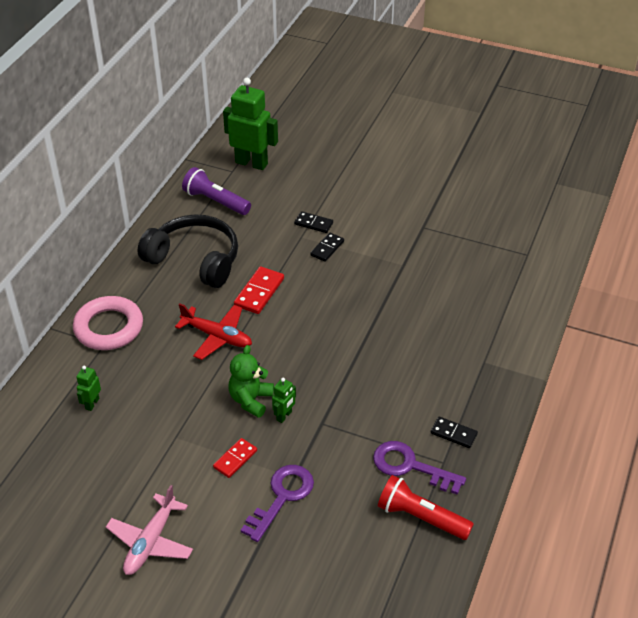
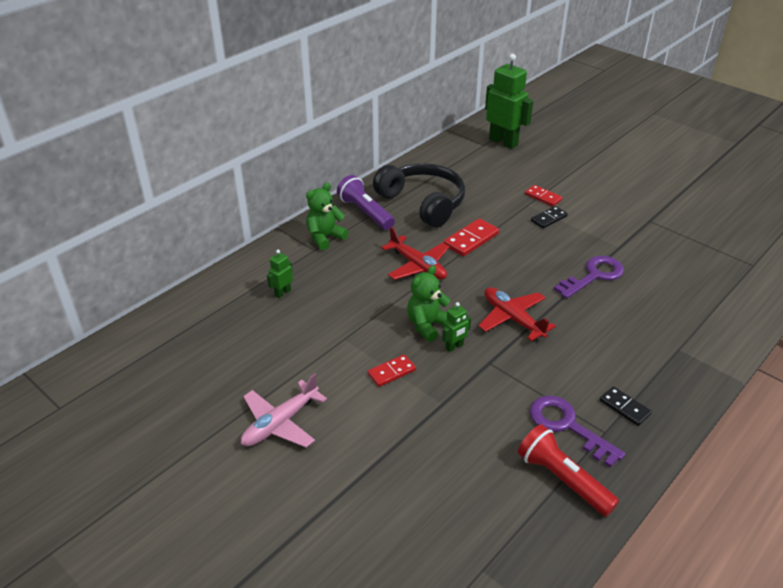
camera: 20 degrees right, 5 degrees down
pink ring [73,296,143,350] -> green teddy bear [306,183,349,250]
purple flashlight [182,167,251,215] -> purple flashlight moved to [337,175,395,230]
purple key [241,465,314,542] -> purple key moved to [554,256,624,299]
black domino [294,211,333,233] -> red domino [525,185,562,207]
none -> red plane [478,287,556,341]

